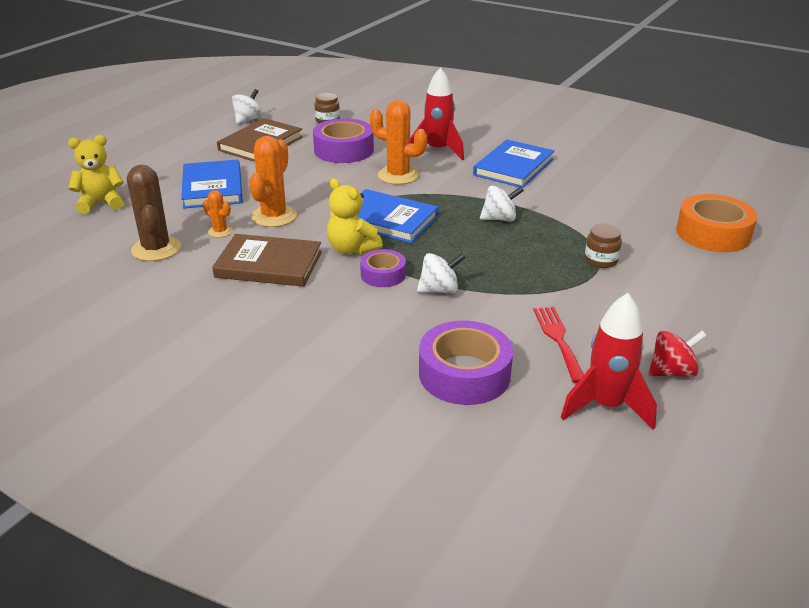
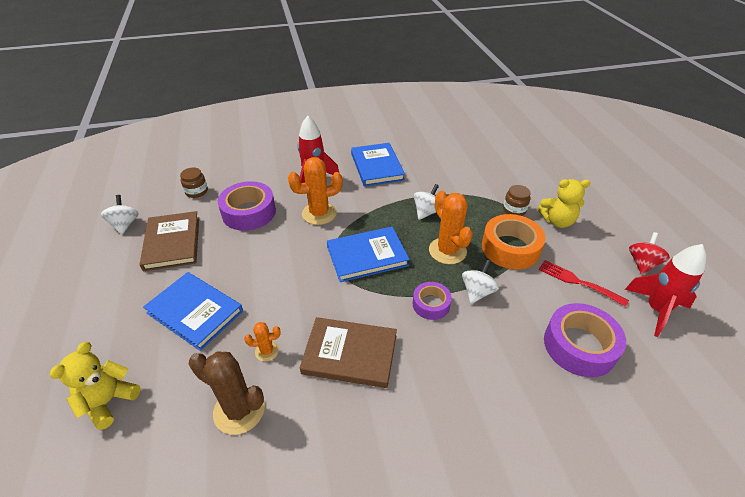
camera: 45 degrees left, 10 degrees up
brown book [212,234,322,287] -> brown book turned 45 degrees clockwise [300,317,397,388]
orange cactus [249,136,297,227] -> orange cactus moved to [429,191,473,264]
yellow teddy bear [327,178,383,255] -> yellow teddy bear moved to [538,179,591,228]
orange tape [676,194,757,252] -> orange tape moved to [482,214,546,270]

